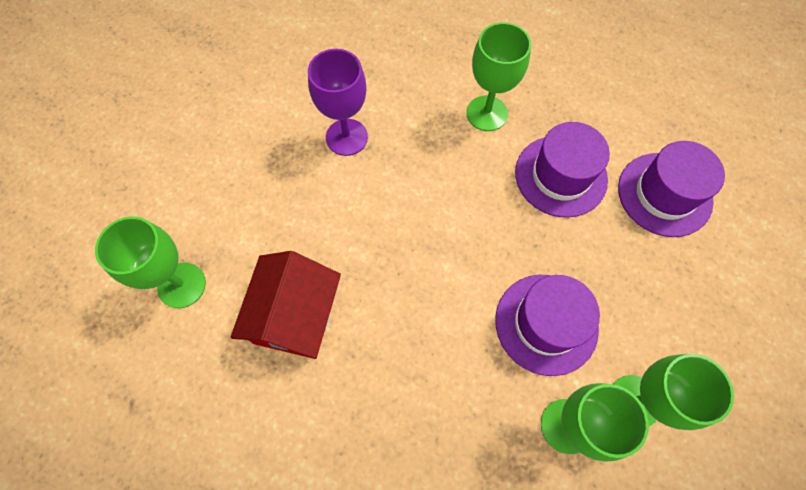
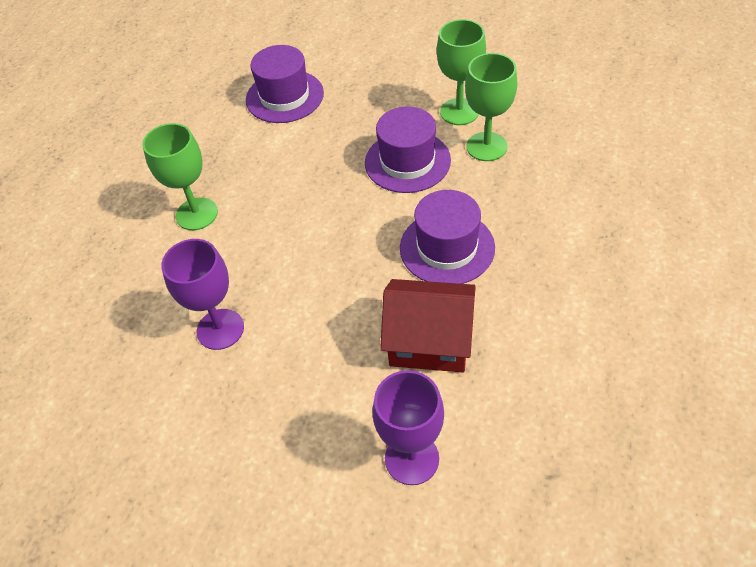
camera: 90 degrees left, 15 degrees down
green goblet [95,217,206,308] -> purple goblet [372,370,444,485]
purple hat [515,122,610,218] -> purple hat moved to [400,190,495,284]

